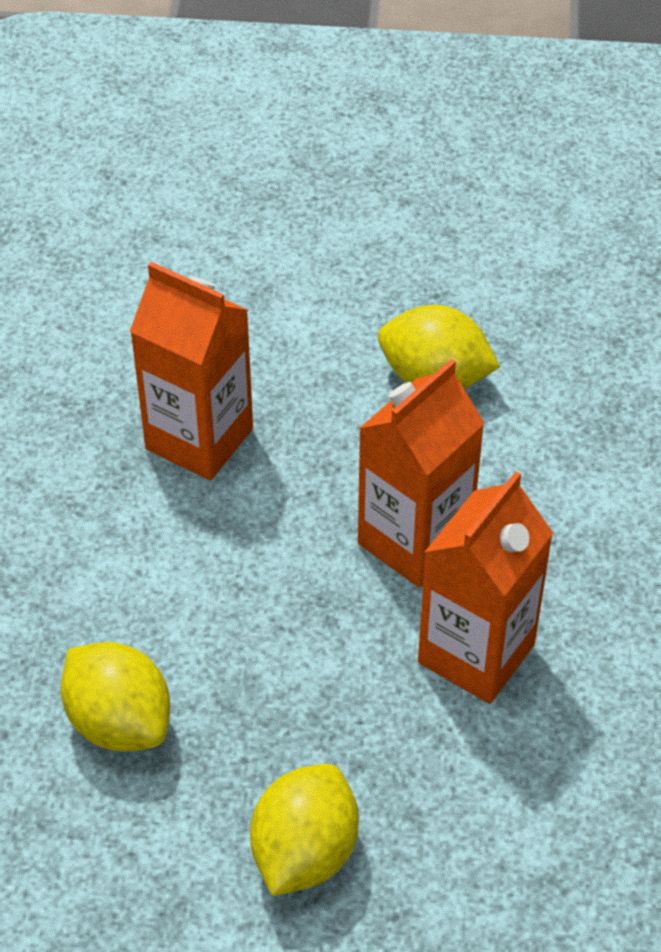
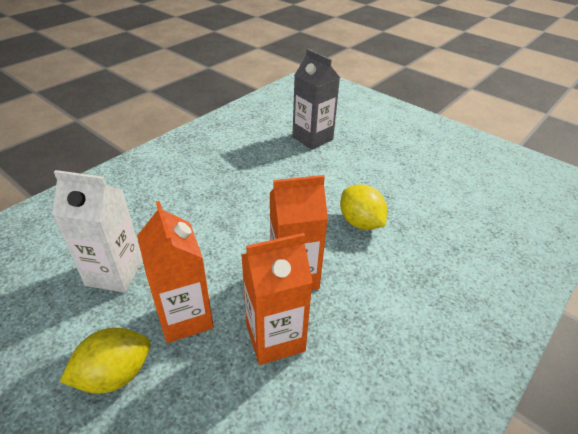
camera: 35 degrees right, 10 degrees down
yellow lemon [61,642,170,752] -> white carton [52,170,143,293]
orange carton [130,262,253,480] -> orange carton moved to [137,201,214,343]
none -> grey carton [292,49,340,150]

